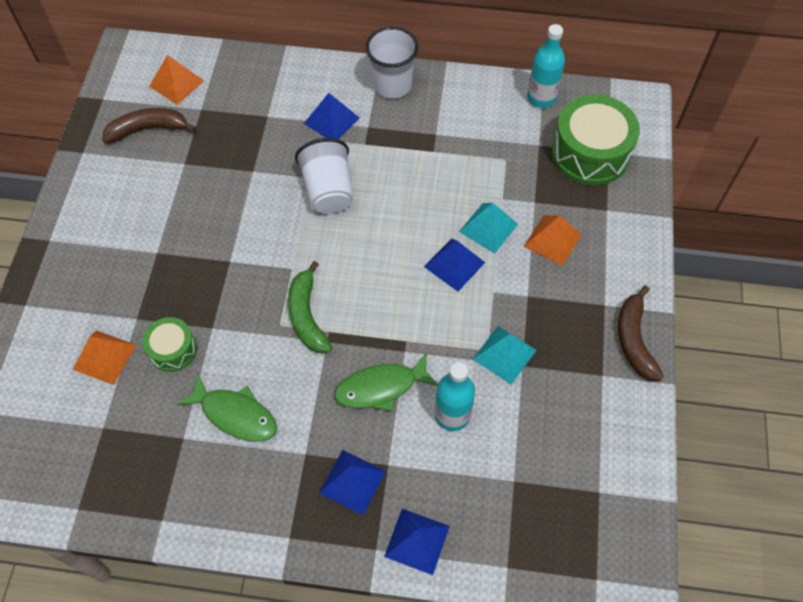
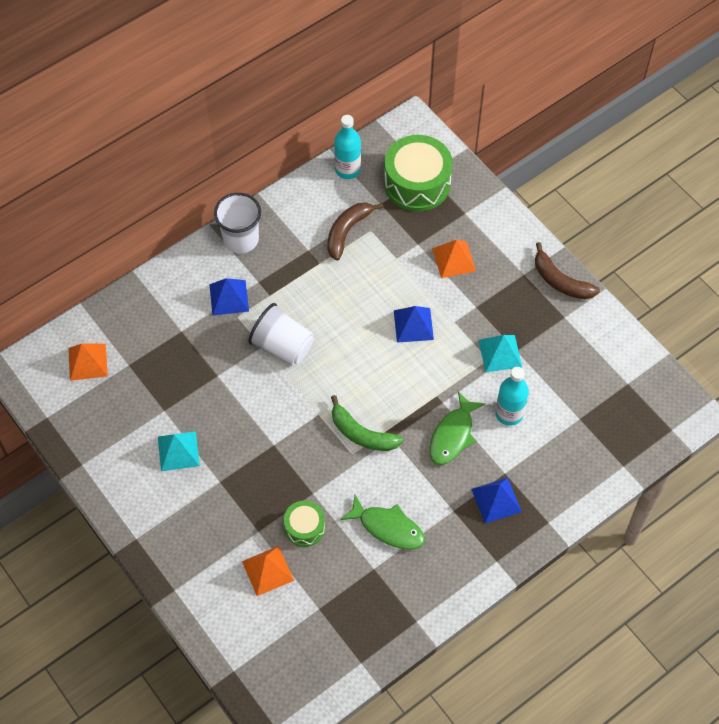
camera: 45 degrees left, 0 degrees up
brown banana [102,108,196,143] -> brown banana moved to [327,202,383,261]
green fish [177,375,277,442] -> green fish turned 45 degrees clockwise [340,495,425,549]
blue pyramid [384,509,450,575] -> none
turquoise pyramid [459,203,518,254] -> turquoise pyramid moved to [158,431,200,471]

